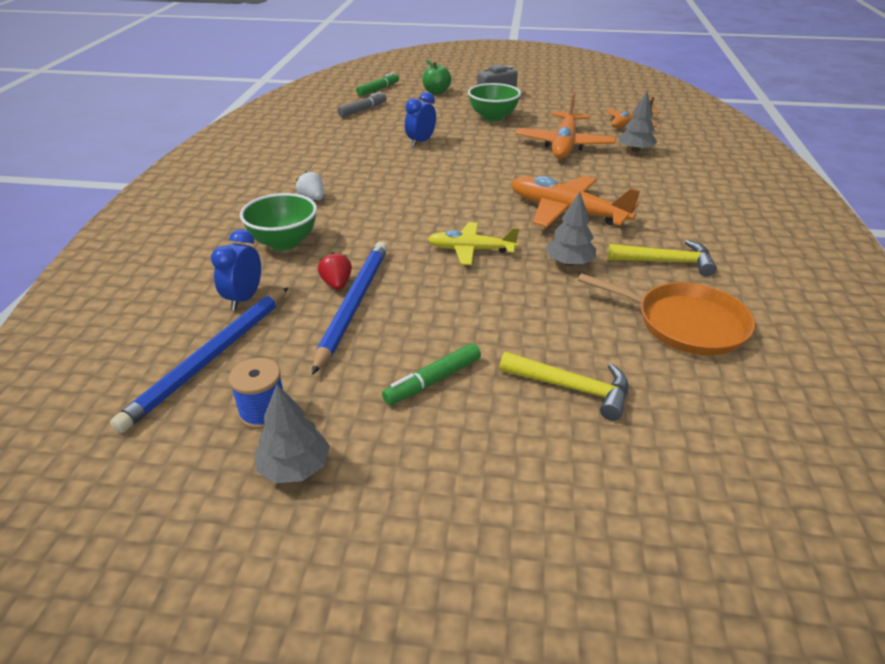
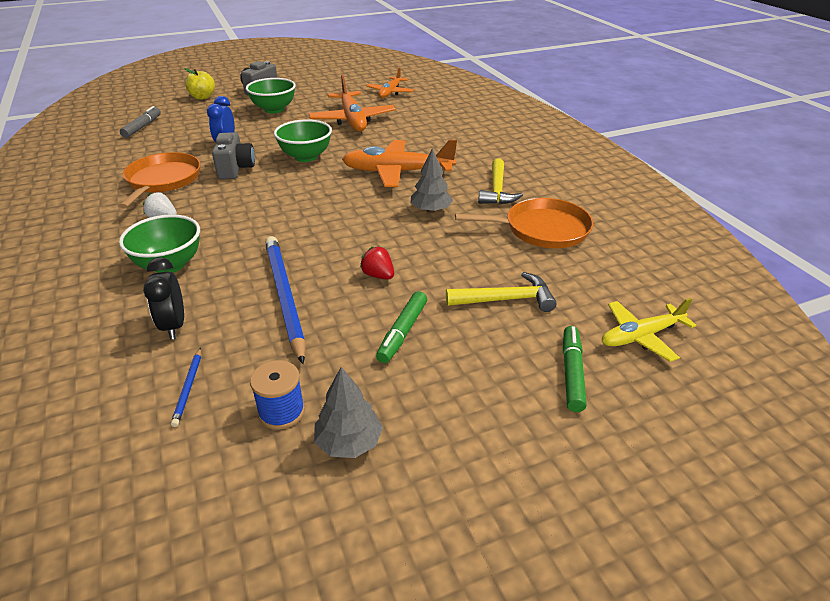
camera: 30 degrees left, 0 degrees up
blue pencil [110,287,289,433] -> blue pencil [171,348,201,427], size x0.43
blue clock [211,229,261,310] -> black clock [143,257,184,340]
red strawberry [318,252,352,290] -> red strawberry moved to [360,247,394,280]
green marker [356,72,399,96] -> green marker moved to [563,326,587,412]
green apple [422,60,452,94] -> yellow apple [185,68,215,100]
yellow plane [428,222,519,265] -> yellow plane moved to [602,298,696,362]
yellow hammer [608,240,717,277] -> yellow hammer turned 120 degrees clockwise [478,158,523,204]
grey tree [619,92,657,152] -> none
none -> orange pan [119,152,201,208]
none -> grey camera [212,132,255,179]
none -> green bowl [274,119,332,162]

